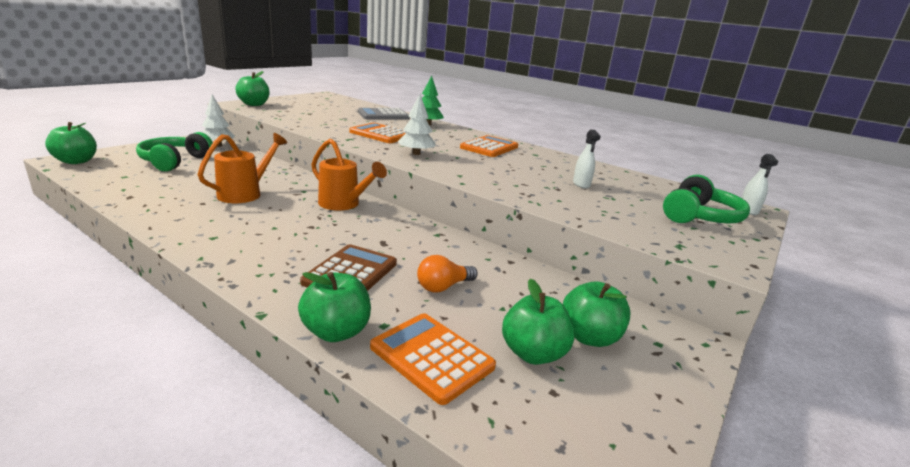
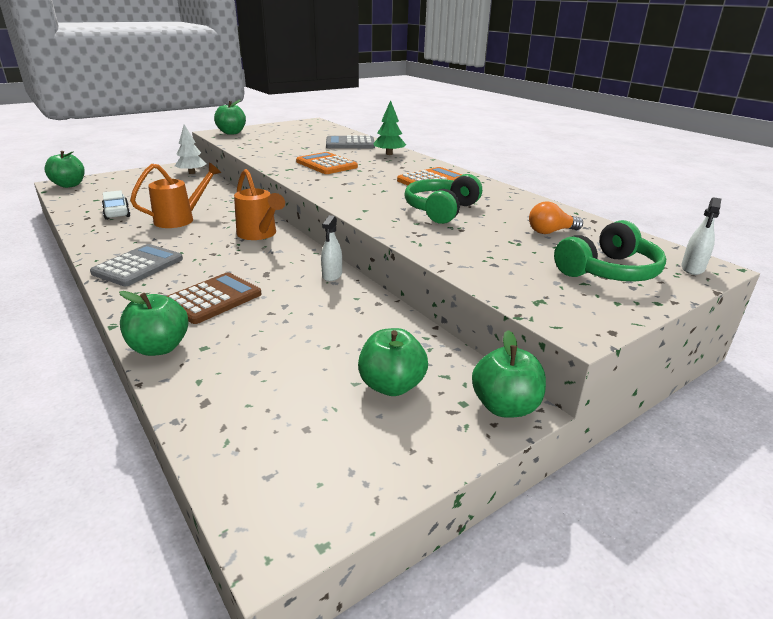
camera: 20 degrees right, 5 degrees up
green headphones [136,132,213,172] -> green headphones moved to [404,174,482,224]
orange calculator [370,313,496,405] -> none
white tree [398,94,436,155] -> none
orange light bulb [417,255,478,292] -> orange light bulb moved to [529,201,583,234]
green apple [502,279,575,365] -> green apple moved to [472,330,546,418]
white spray bottle [573,130,601,188] -> white spray bottle moved to [321,215,342,281]
none -> grey calculator [90,244,183,286]
none -> white car [102,190,130,220]

